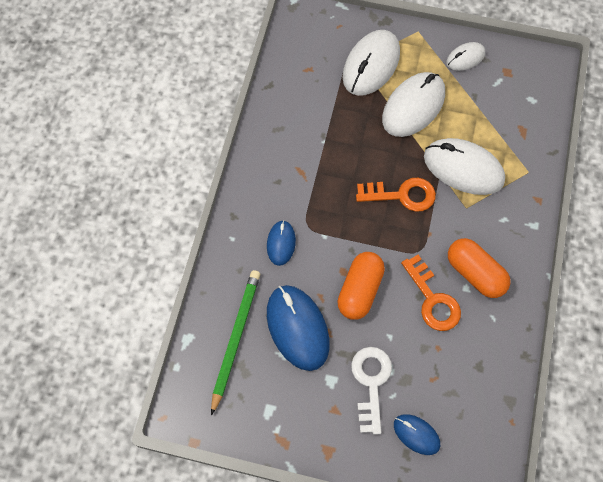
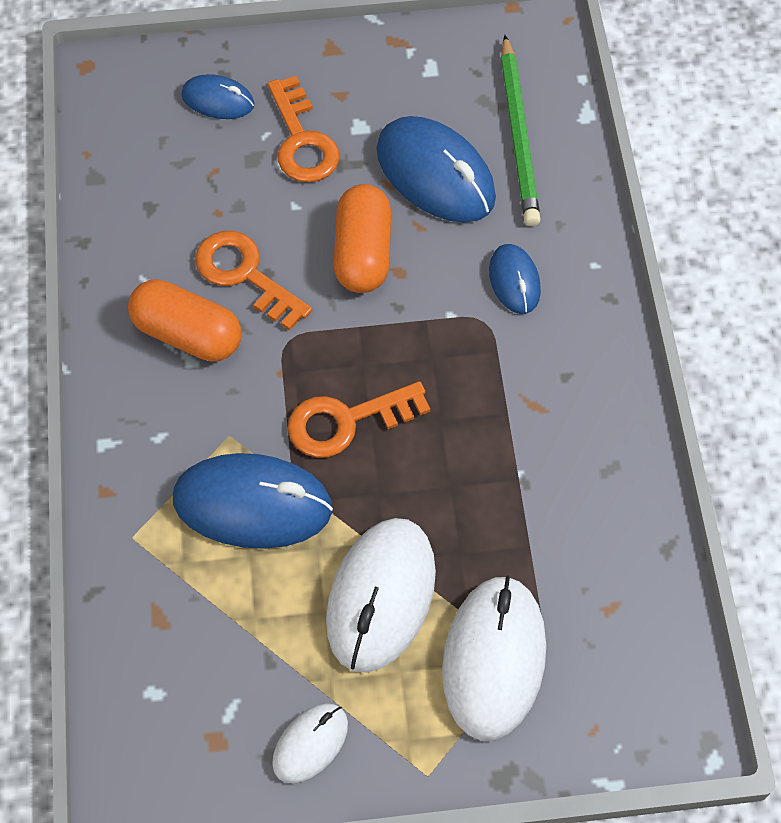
camera: 160 degrees right, 5 degrees down
white key [351,347,392,435] -> orange key [268,76,340,183]
white mouse [424,138,505,195] -> blue mouse [173,453,333,549]

